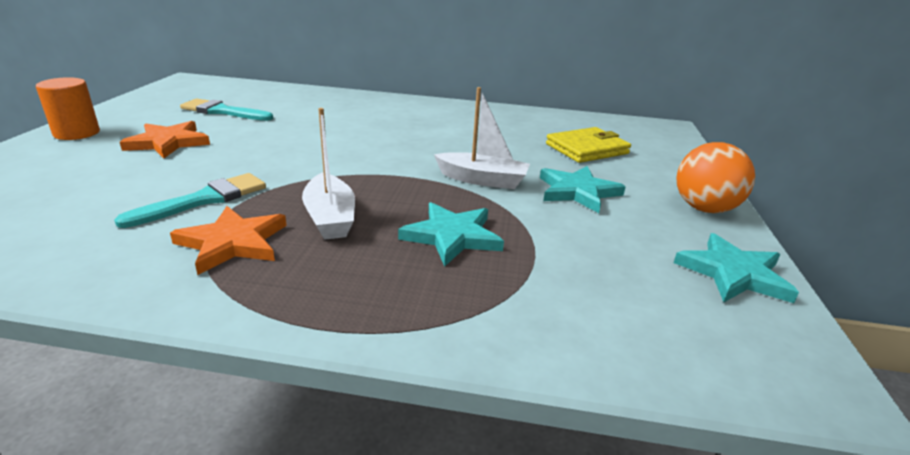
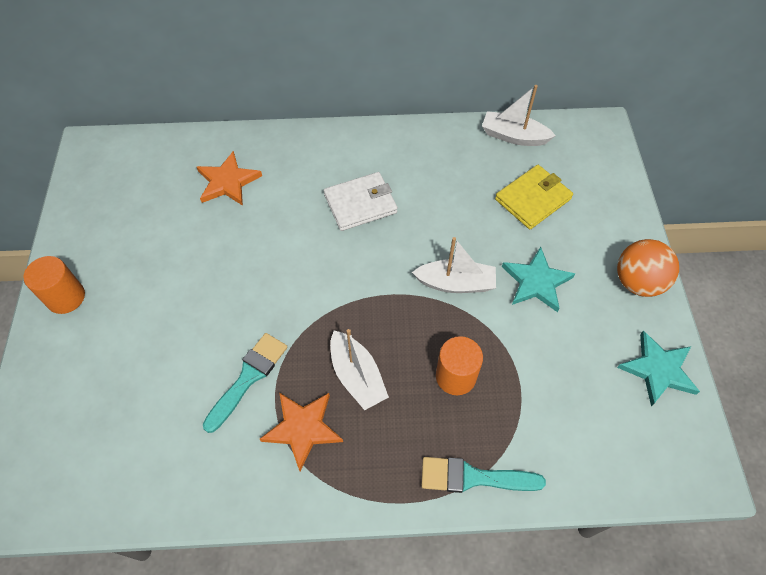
camera: 10 degrees left, 30 degrees up
orange star [120,121,210,158] -> orange star moved to [197,151,262,206]
turquoise brush [180,98,273,121] -> turquoise brush moved to [421,457,546,493]
turquoise star [398,202,504,267] -> orange cylinder [436,336,483,395]
none -> white wallet [324,172,398,231]
none -> white boat [482,85,556,146]

